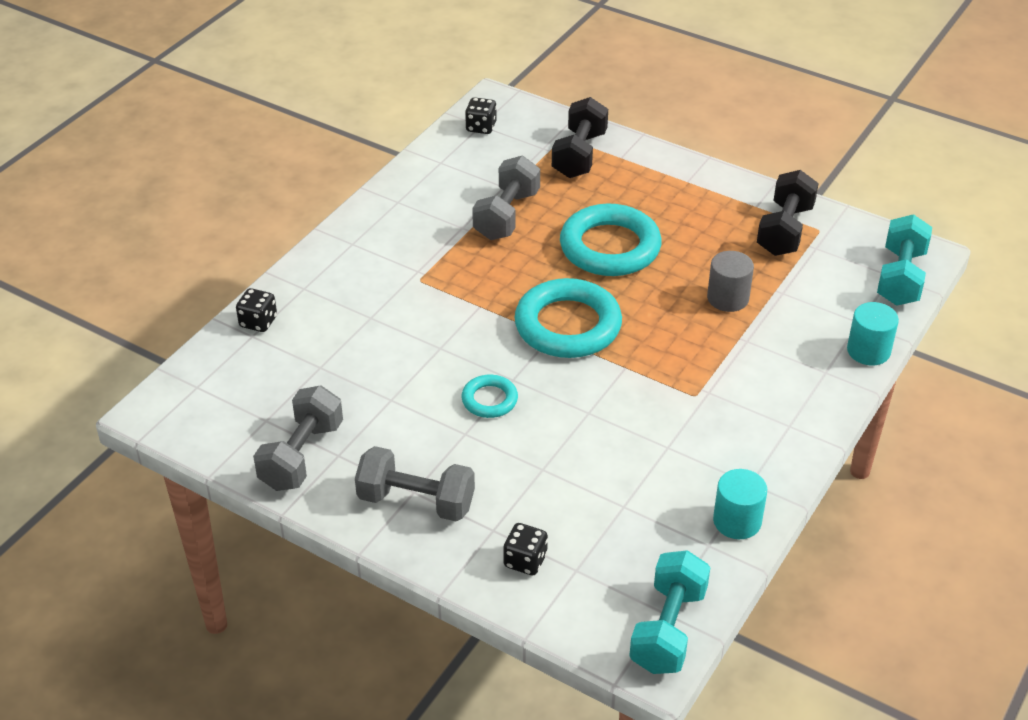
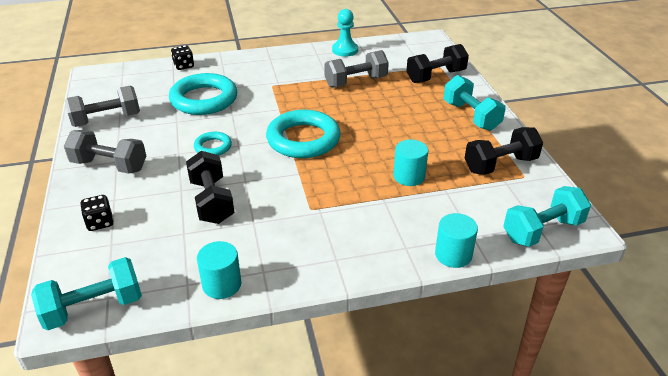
camera: 45 degrees right, 5 degrees down
grey dumbbell [355,446,475,521] -> grey dumbbell turned 45 degrees counterclockwise [64,130,146,174]
black dice [465,97,497,134] -> none
turquoise ring [560,204,661,276] -> turquoise ring moved to [169,73,237,115]
grey cylinder [707,251,754,312] -> turquoise cylinder [393,140,428,186]
none -> black dumbbell [186,151,234,224]
none -> turquoise pawn [332,9,358,57]
none -> turquoise dumbbell [444,75,506,131]

